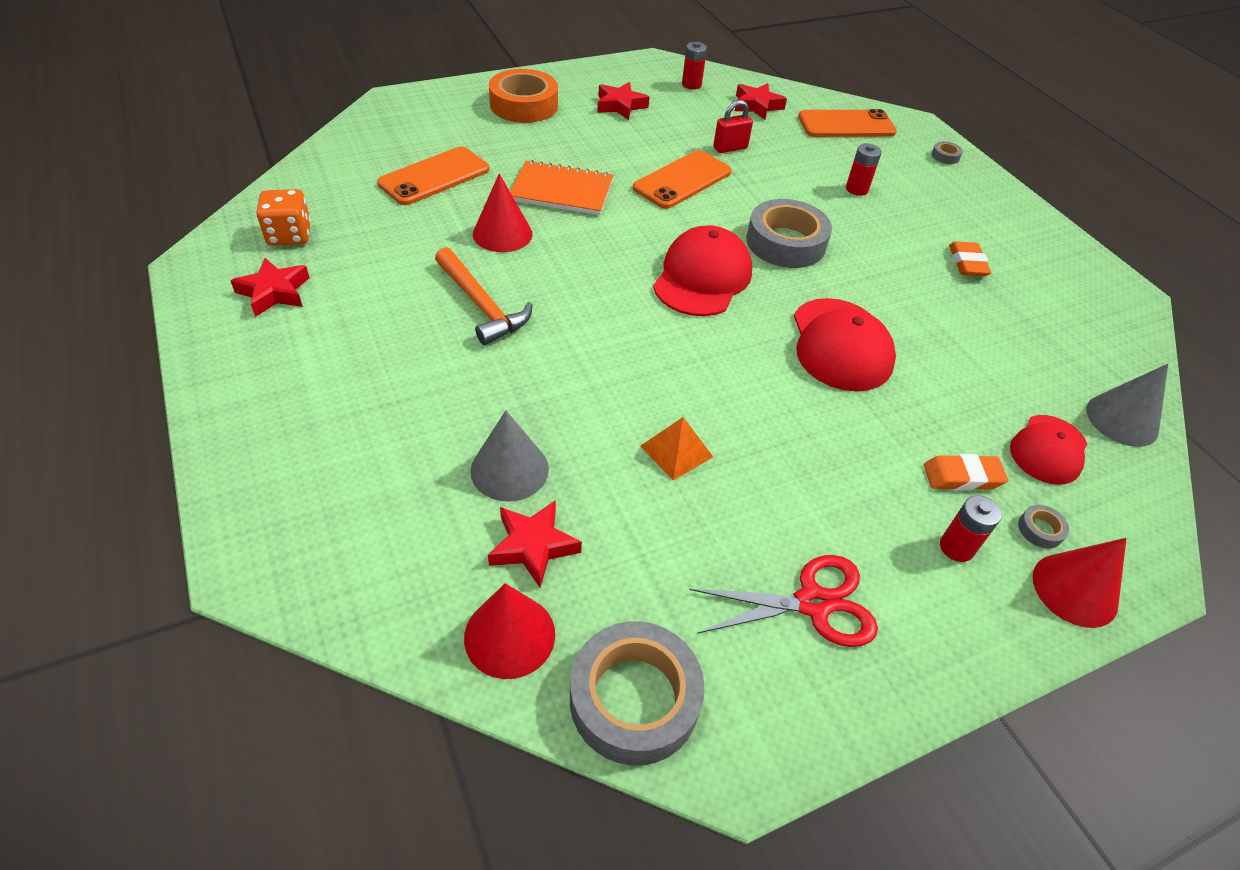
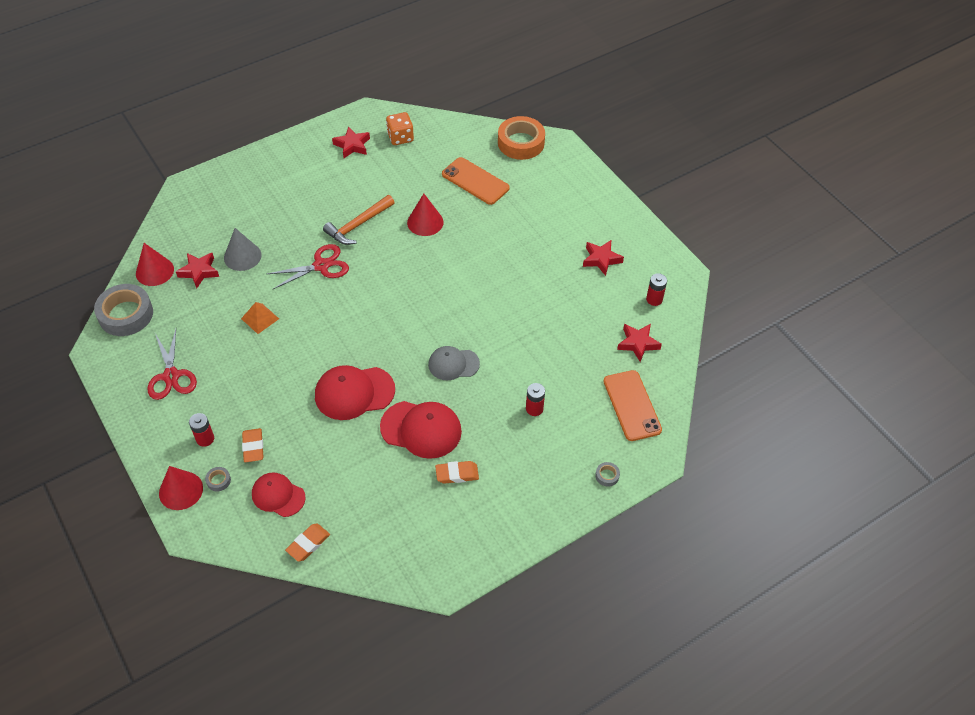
camera: 85 degrees right, 5 degrees up
orange tape [489,69,558,123] -> orange tape moved to [498,116,545,160]
orange notebook [510,160,614,215] -> none
orange phone [633,150,731,209] -> none
red cap [653,225,752,316] -> red cap moved to [380,401,462,459]
red padlock [713,100,753,153] -> none
grey tape [747,199,832,268] -> grey cap [428,346,480,380]
grey cone [1086,364,1168,447] -> orange eraser [285,524,330,562]
none -> red scissors [267,244,349,289]

